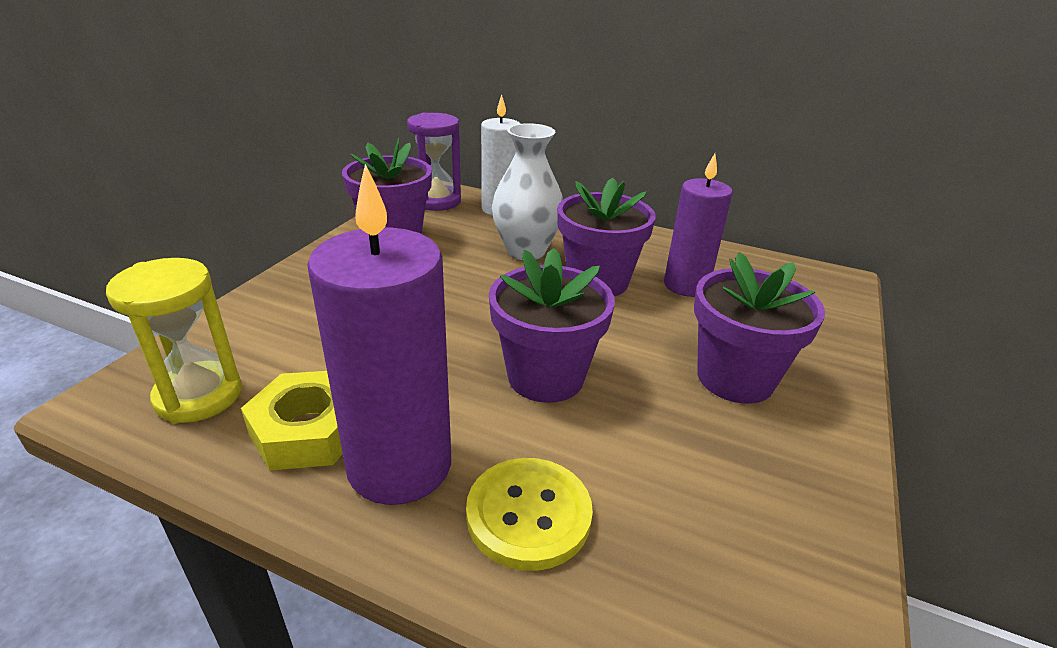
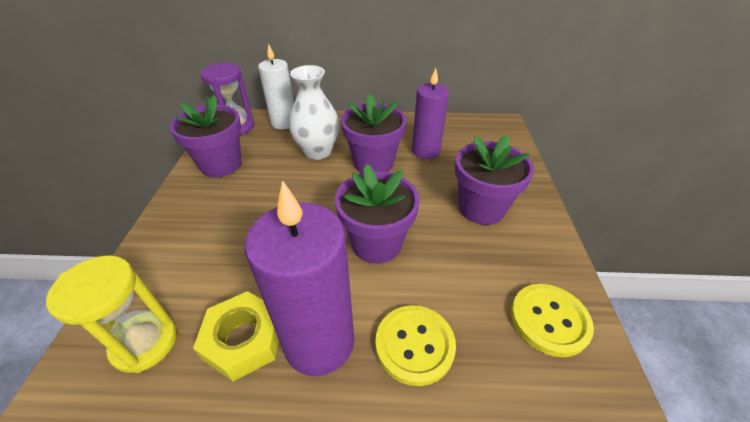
camera: 20 degrees left, 10 degrees up
none -> yellow button [511,284,594,357]

